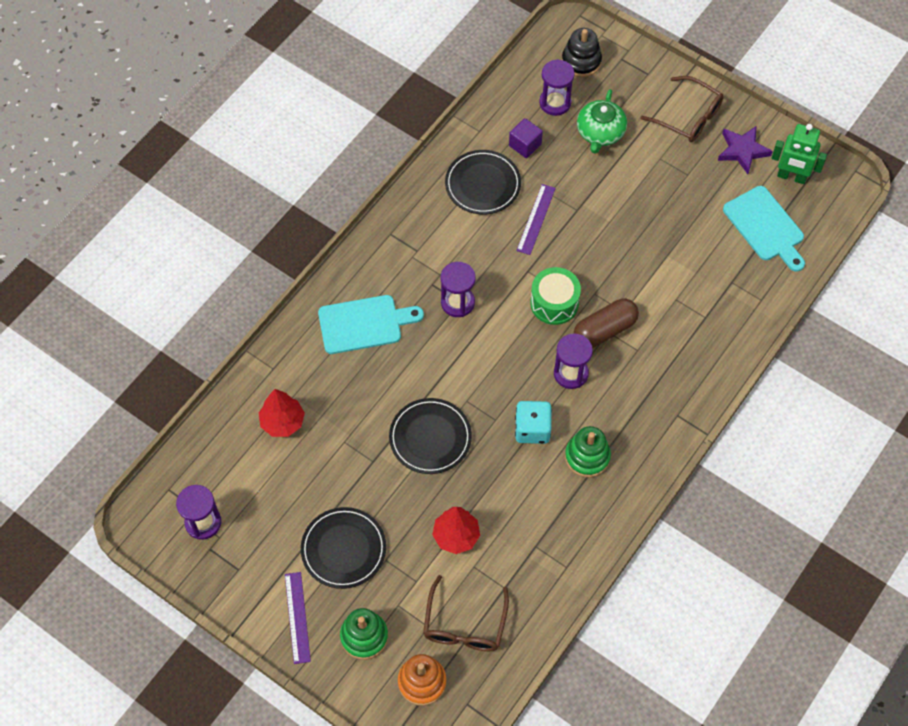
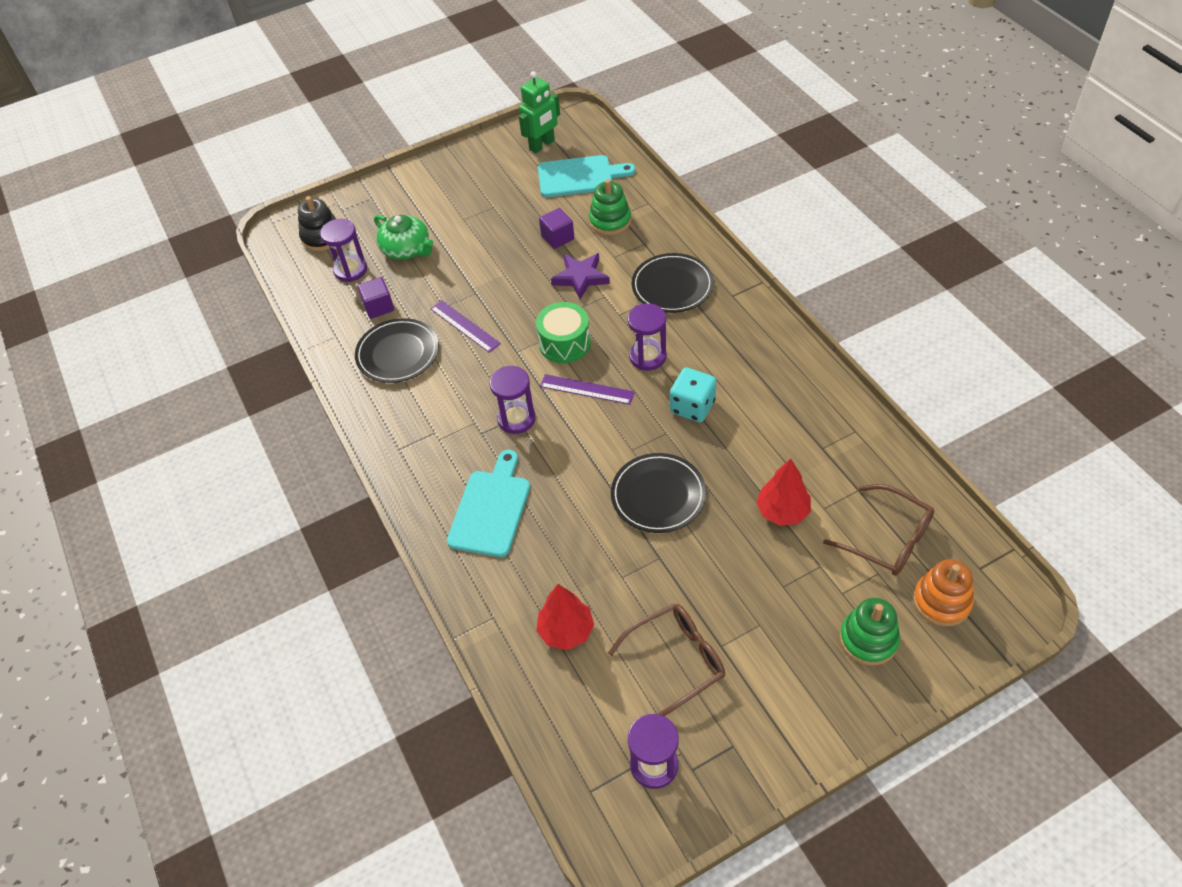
camera: 60 degrees left, 10 degrees down
purple ruler [285,572,311,664] -> purple ruler moved to [540,374,635,405]
black plate [301,507,386,589] -> black plate moved to [632,253,714,313]
green stacking toy [565,426,611,477] -> green stacking toy moved to [589,179,631,235]
brown capsule [574,299,639,348] -> none
brown glasses [640,76,724,142] -> brown glasses moved to [608,603,725,716]
purple star [718,126,773,174] -> purple star moved to [551,253,610,299]
none -> purple cube [539,208,574,249]

